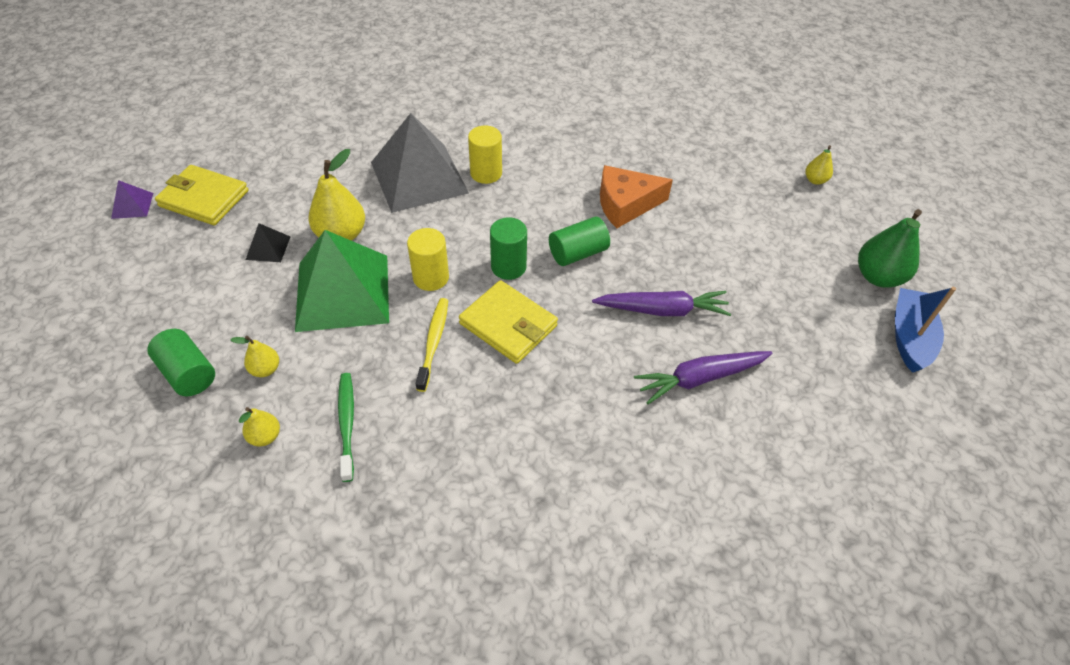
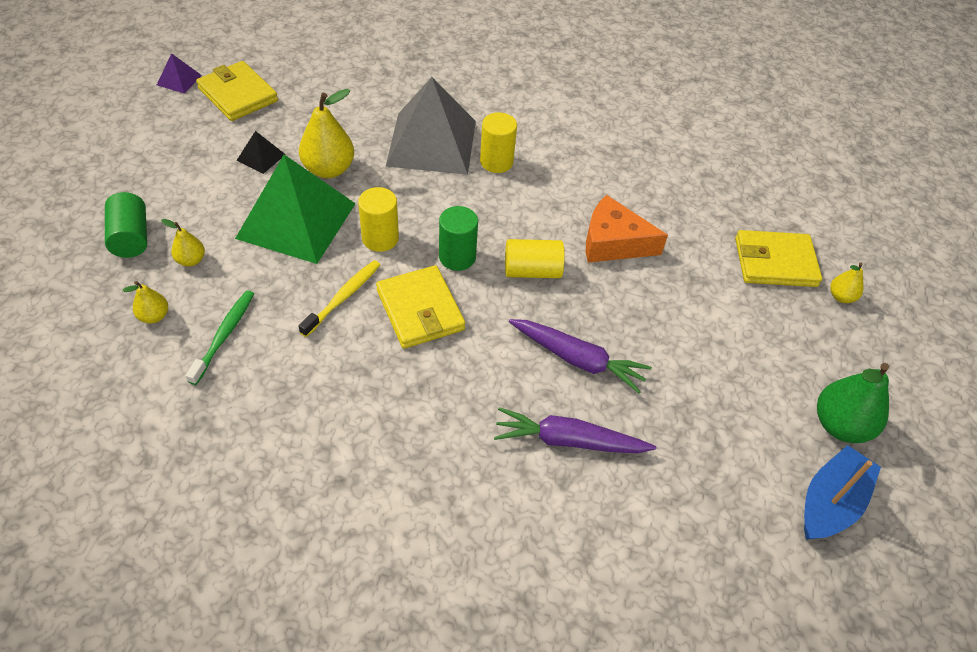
camera: 25 degrees right, 0 degrees up
green cylinder [549,217,610,266] -> yellow cylinder [505,239,565,278]
none -> yellow wallet [735,230,822,287]

